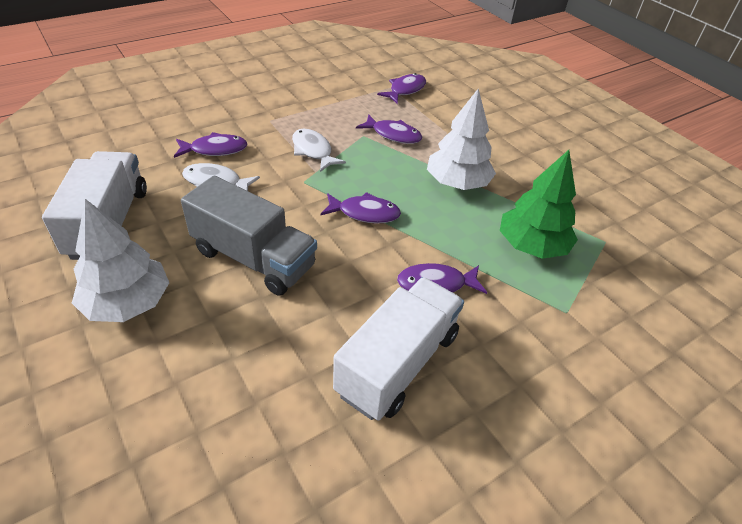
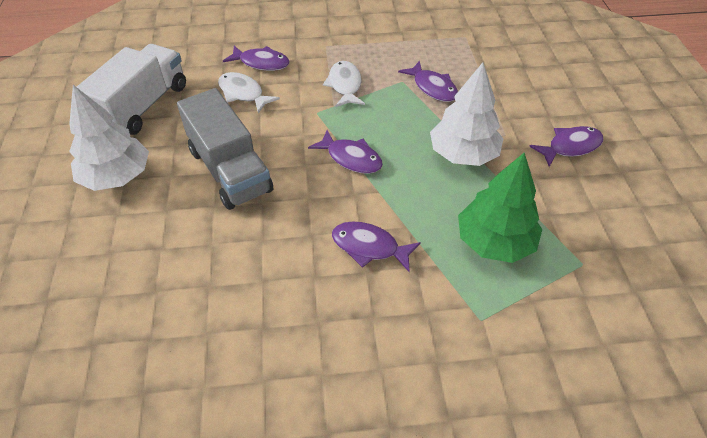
camera: 30 degrees right, 5 degrees up
white truck [333,277,464,421] -> none
purple fish [377,73,426,104] -> purple fish moved to [529,126,603,167]

